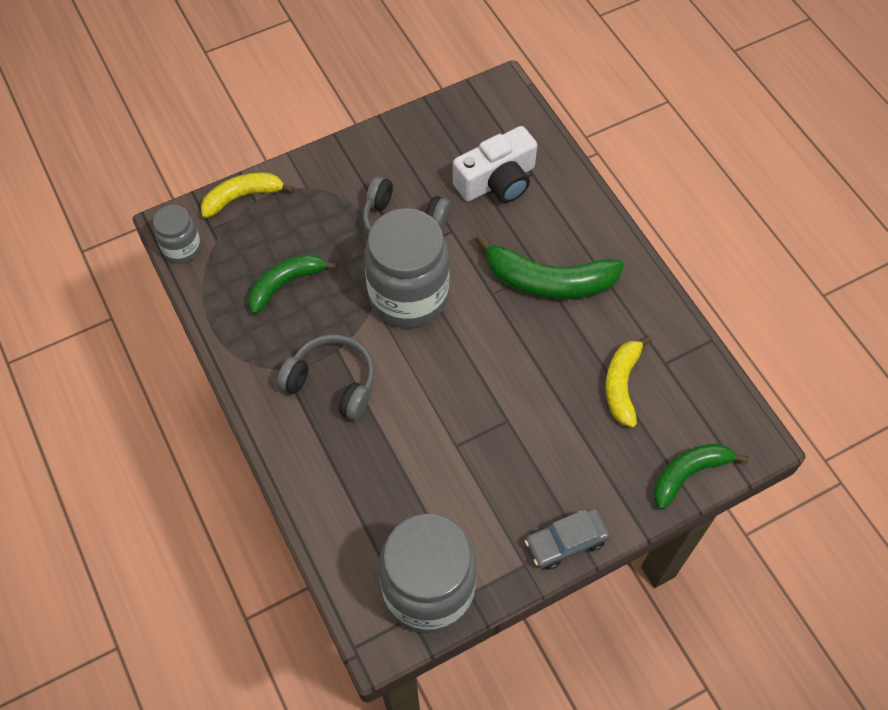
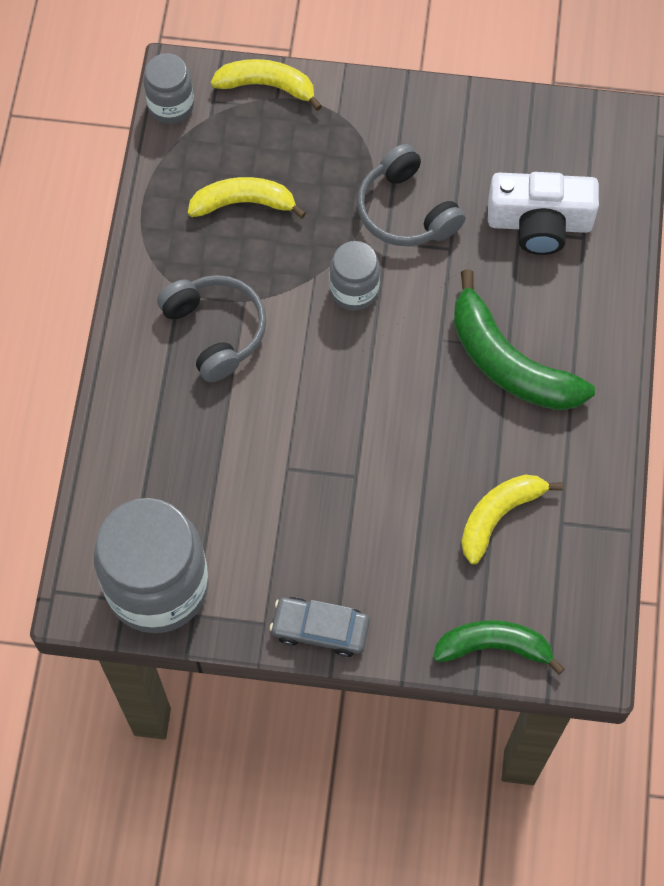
camera: 35 degrees right, 5 degrees up
green banana [248,254,338,314] -> yellow banana [188,177,306,218]
grey jar [364,208,449,328] -> grey jar [330,241,380,310], size x0.51

